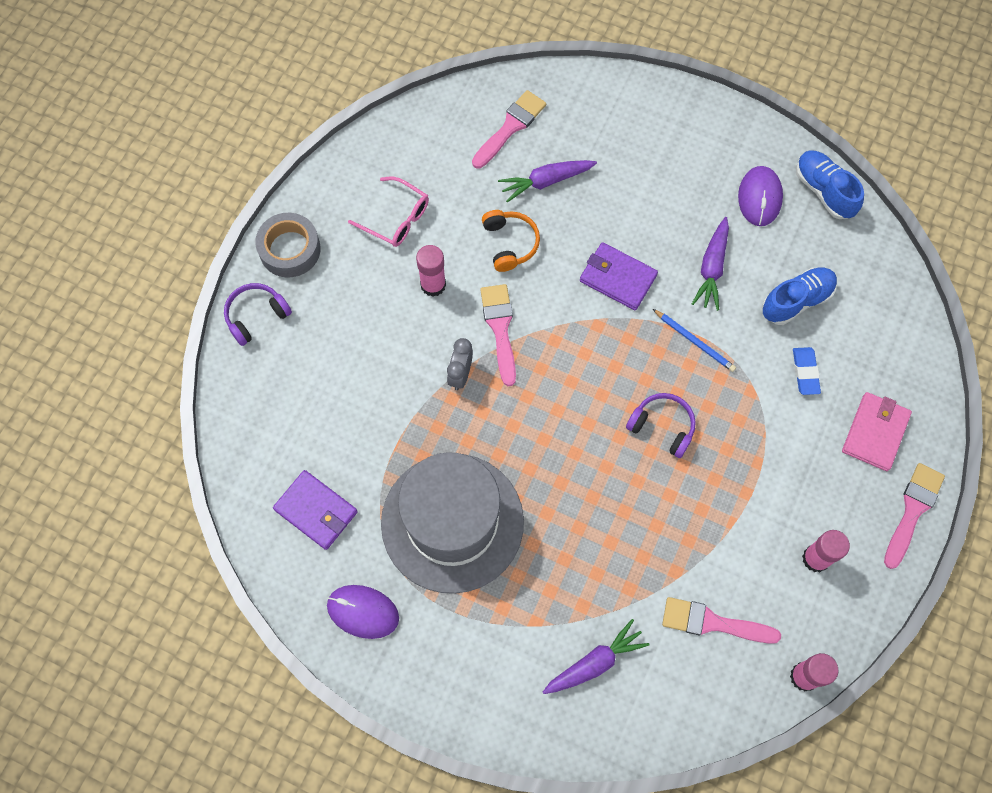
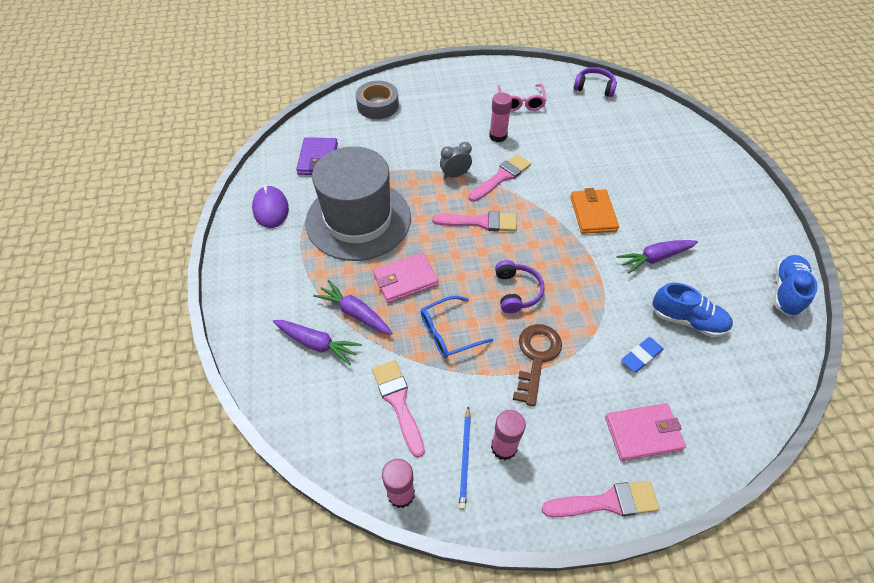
camera: 55 degrees right, 15 degrees down
purple headphones [224,283,292,346] -> purple headphones moved to [574,67,617,97]
grey tape [255,213,321,278] -> grey tape moved to [356,81,399,119]
pink brush [472,90,546,168] -> pink brush moved to [432,211,517,232]
orange headphones [482,210,540,272] -> none
purple carrot [498,160,597,203] -> purple carrot moved to [313,280,393,335]
purple wallet [580,242,658,310] -> orange wallet [570,188,619,234]
blue pencil [653,309,736,372] -> blue pencil moved to [459,406,471,510]
purple mouse [738,166,783,226] -> none
none -> pink wallet [373,252,439,303]
none -> blue glasses [421,296,494,358]
none -> brown key [513,324,562,407]

